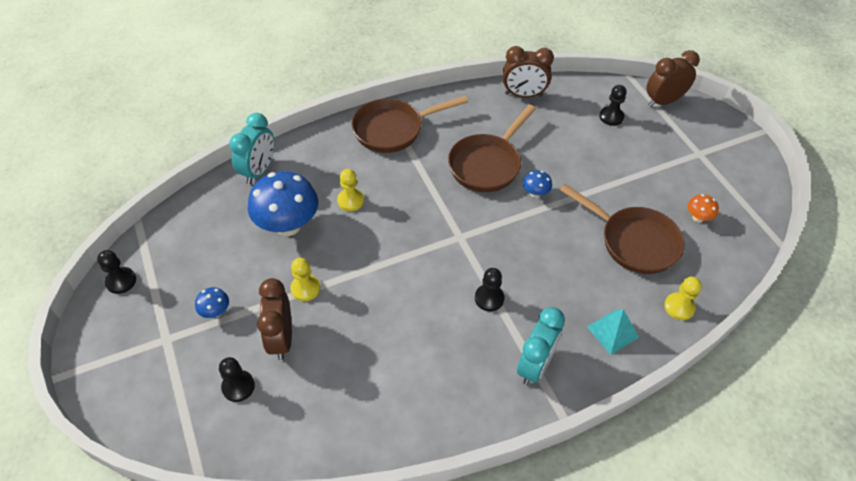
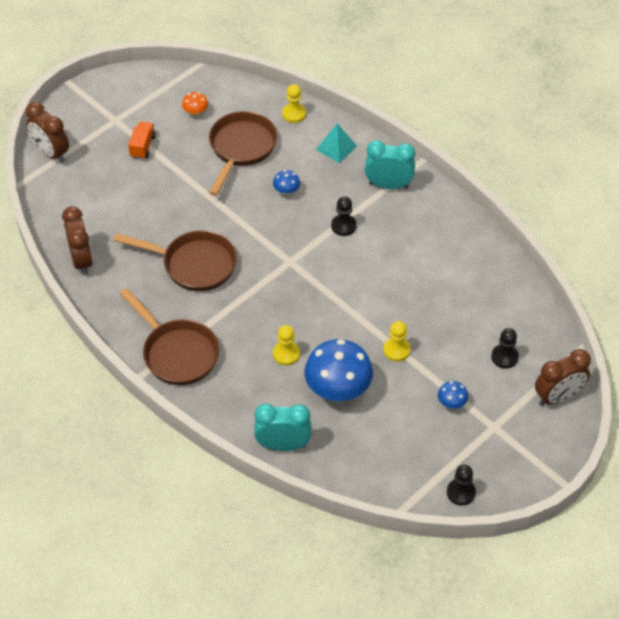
camera: 110 degrees left, 0 degrees up
brown clock [257,278,292,360] -> brown clock moved to [535,349,591,406]
blue mushroom [523,170,552,198] -> blue mushroom moved to [273,170,300,196]
black pawn [599,85,627,126] -> none
none -> orange truck [128,121,156,159]

